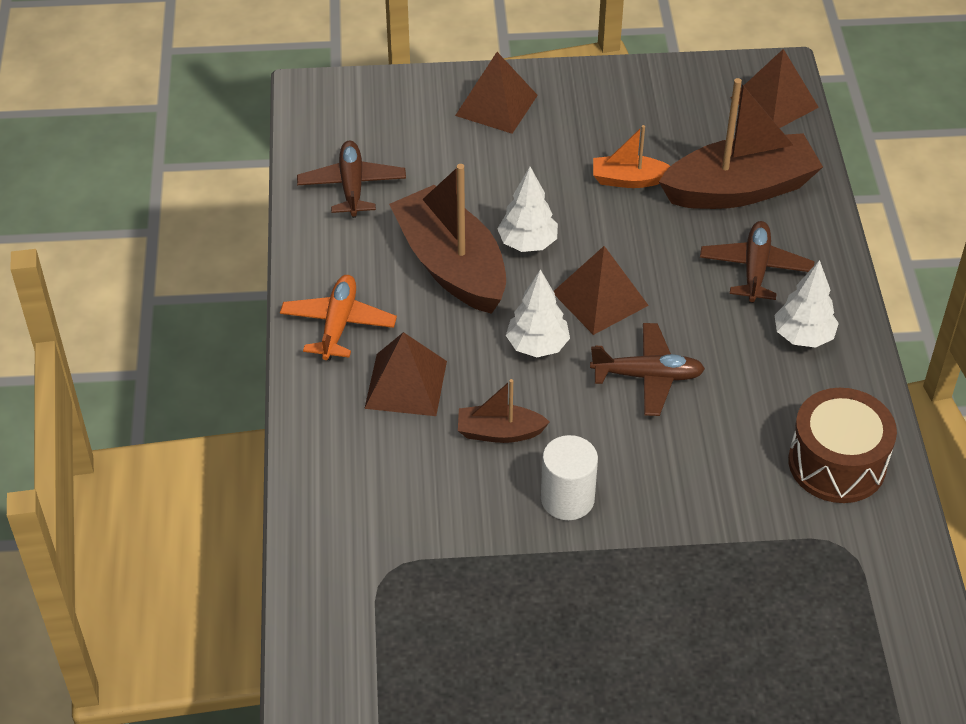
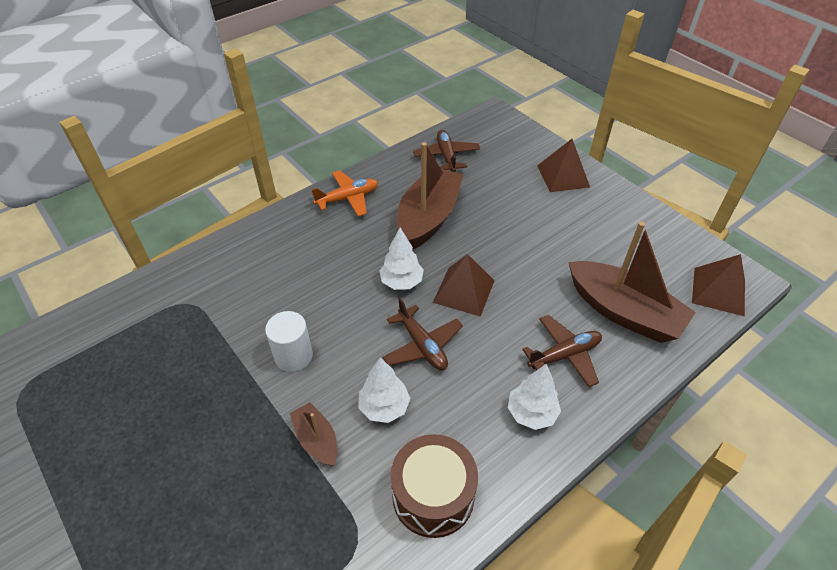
camera: 55 degrees right, 0 degrees up
brown plane [297,141,406,218] -> brown plane turned 60 degrees counterclockwise [413,130,480,172]
brown pyramid [364,332,447,416] -> none
brown boat [458,379,550,443] -> brown boat moved to [290,402,338,466]
white tree [497,167,558,252] -> white tree moved to [358,357,411,423]
orange boat [593,125,670,188] -> none

